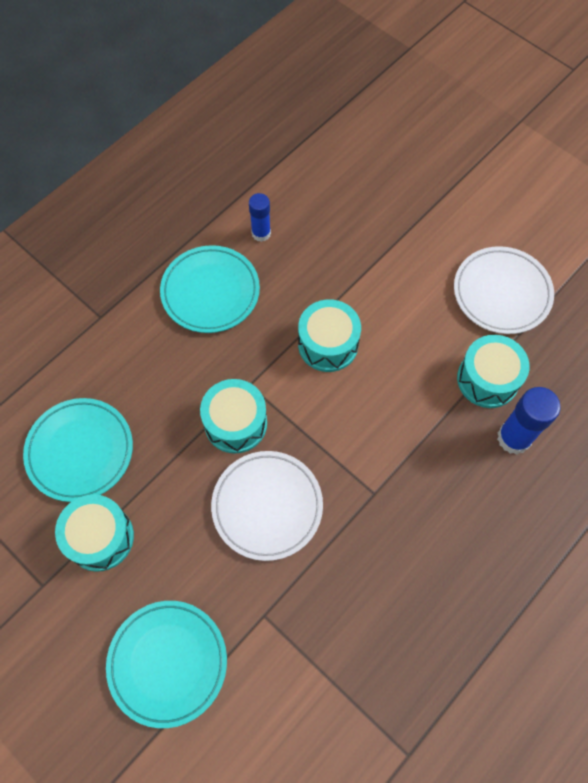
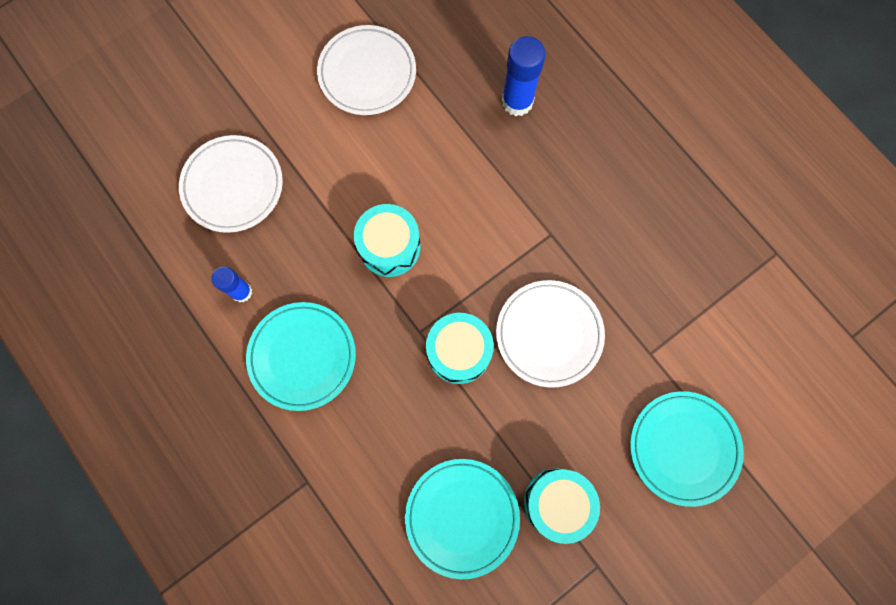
camera: 80 degrees left, 10 degrees up
turquoise drum [457,335,530,408] -> none
none -> white plate [179,135,283,233]

